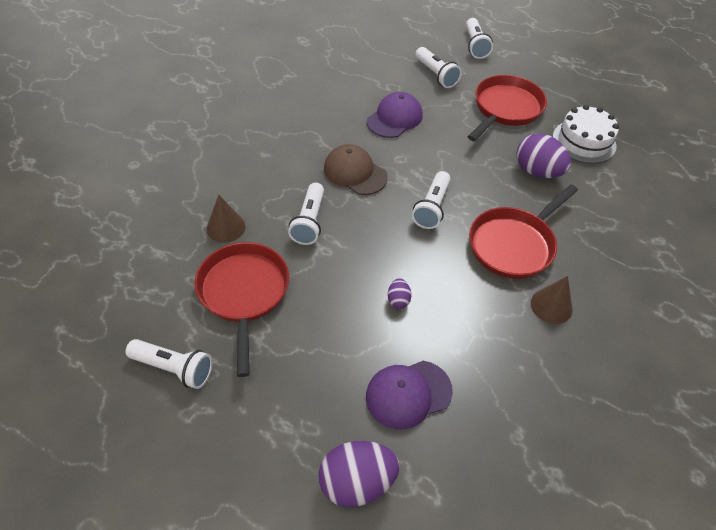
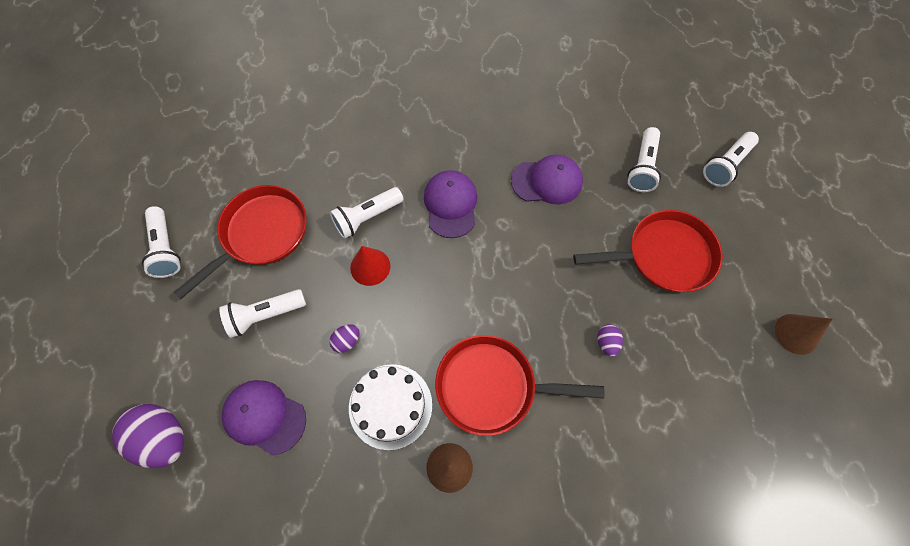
camera: 50 degrees right, 15 degrees up
brown cone [206,195,245,243] -> brown cone moved to [775,314,833,355]
brown cap [324,144,388,195] -> purple cap [424,170,477,238]
white flashlight [412,171,451,229] -> white flashlight moved to [219,289,306,338]
purple egg [516,133,571,178] -> purple egg [597,324,623,357], size x0.49
white cake [553,105,619,164] -> white cake moved to [349,364,432,450]
none -> red cone [350,246,390,286]

